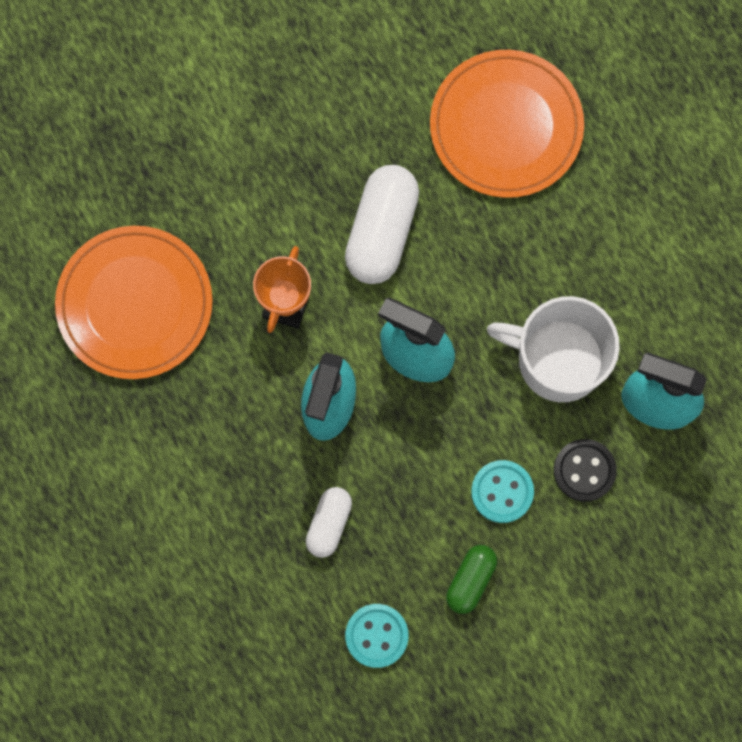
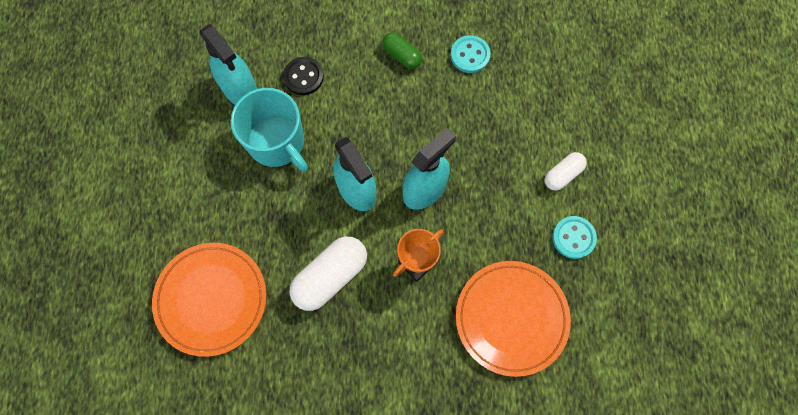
camera: 150 degrees left, 5 degrees down
white capsule [306,487,352,558] -> white capsule moved to [545,152,587,191]
green capsule [446,545,497,614] -> green capsule turned 75 degrees clockwise [382,32,422,69]
turquoise button [471,460,534,523] -> turquoise button moved to [552,216,597,259]
white mug [487,296,620,402] -> turquoise mug [231,88,308,172]

